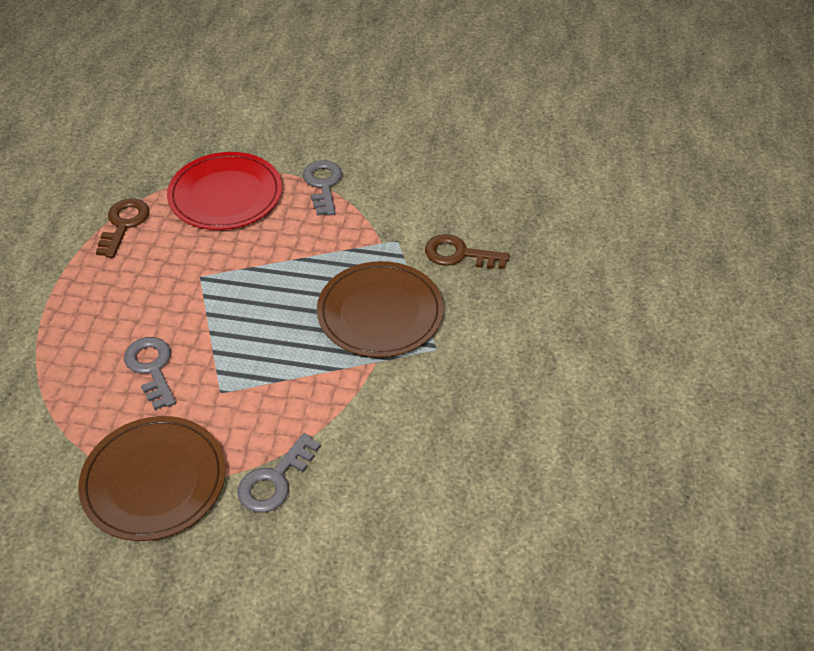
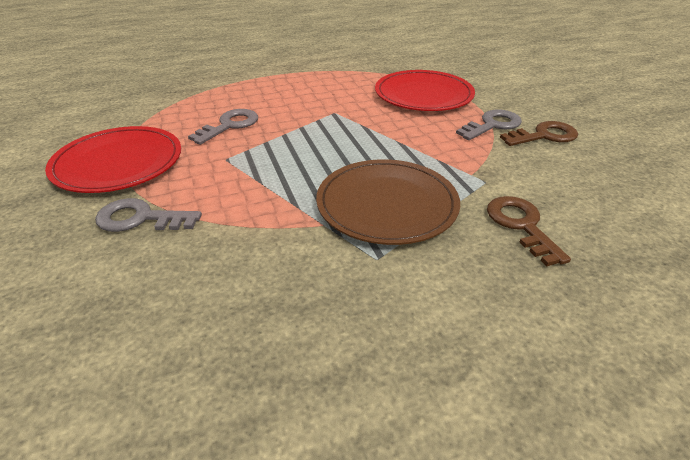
camera: 60 degrees right, 10 degrees down
brown plate [78,416,226,541] -> red plate [45,126,181,193]
brown key [96,199,149,258] -> brown key moved to [500,121,578,146]

